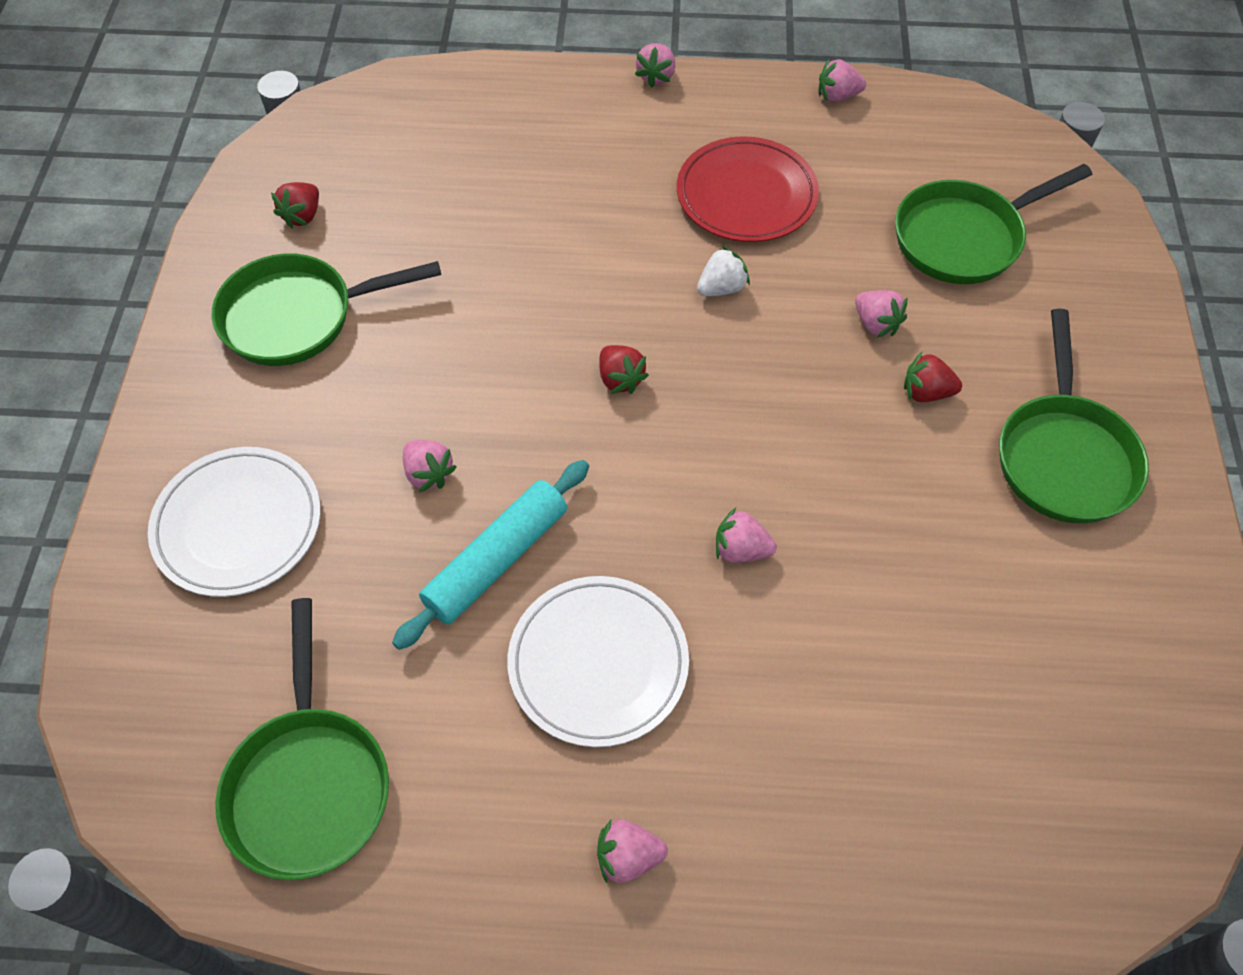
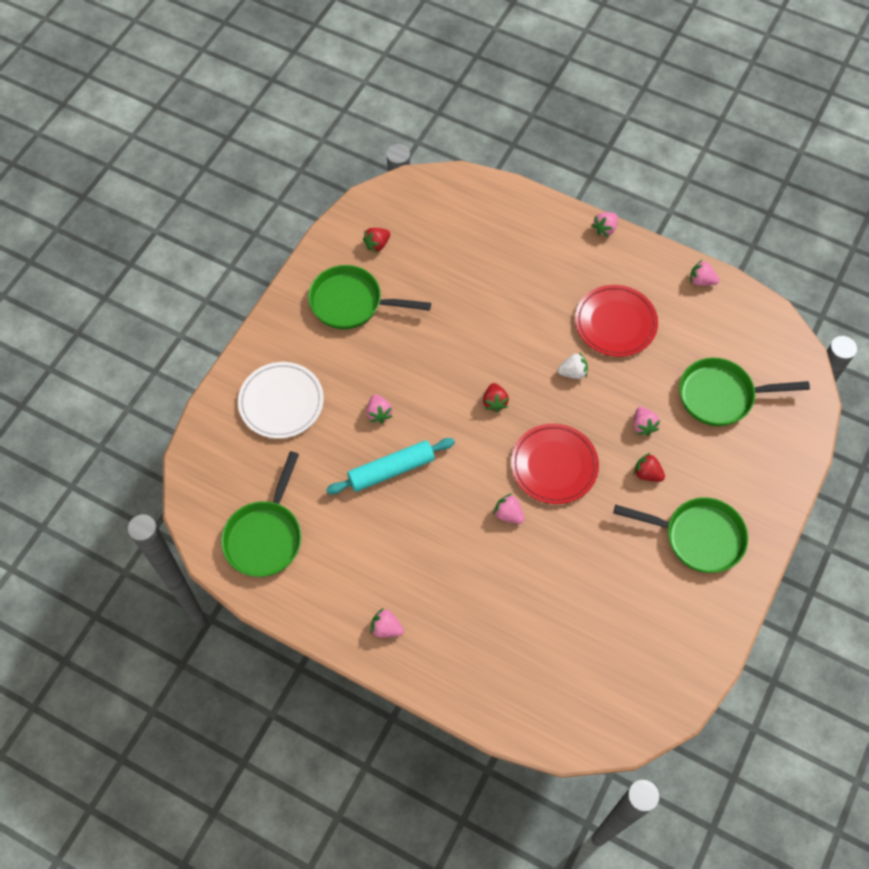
camera: 25 degrees right, 5 degrees up
white plate [508,576,689,747] -> none
green pan [999,309,1149,523] -> green pan turned 105 degrees counterclockwise [613,497,748,573]
none -> red plate [511,423,599,504]

